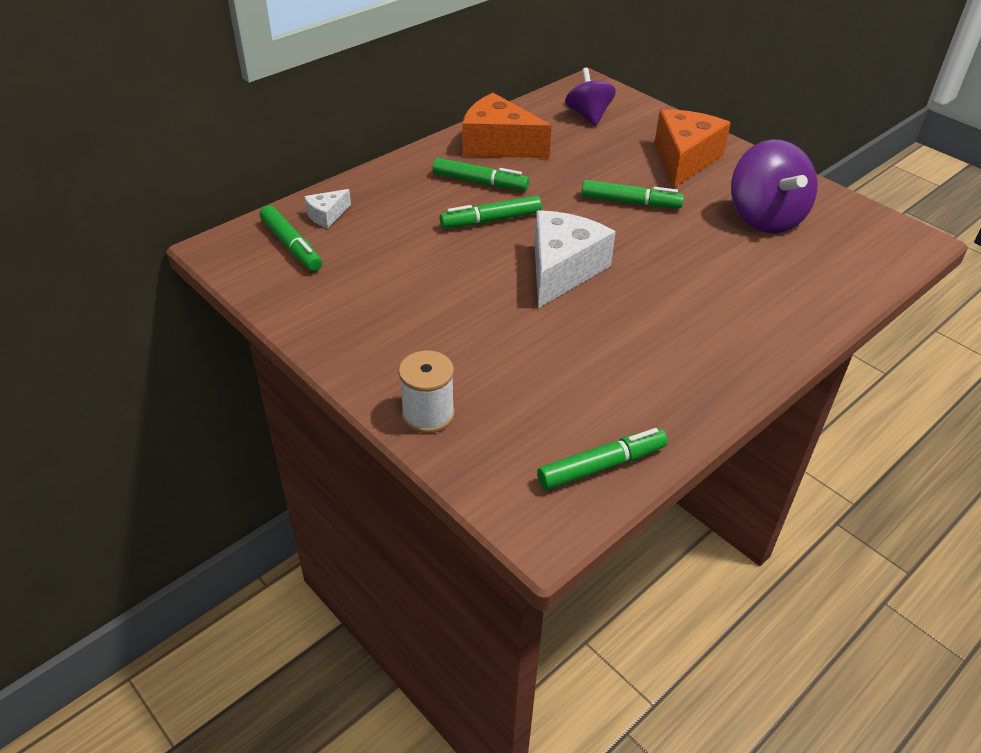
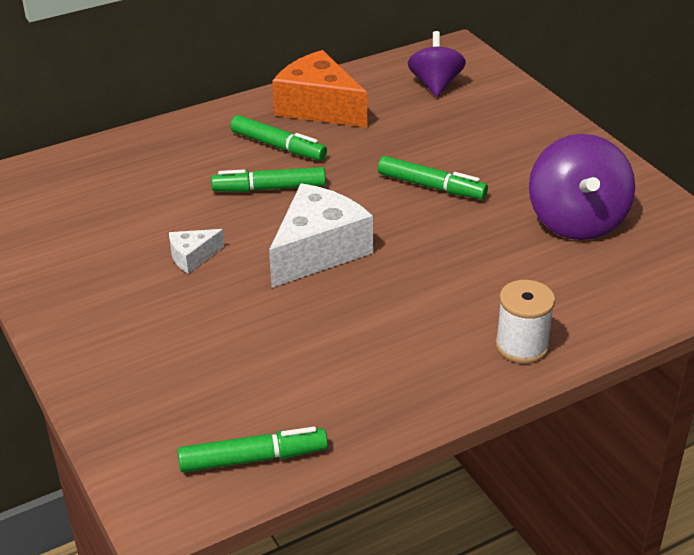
camera: 15 degrees right, 5 degrees down
green marker [260,205,322,271] -> none
white cheese [304,189,351,228] -> white cheese moved to [169,229,224,274]
white spool [399,350,455,433] -> white spool moved to [495,280,555,363]
orange cheese [655,109,731,188] -> none

